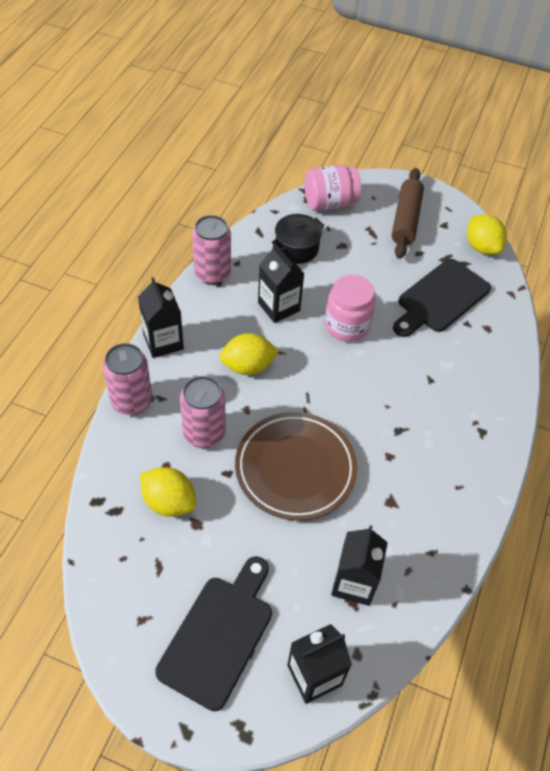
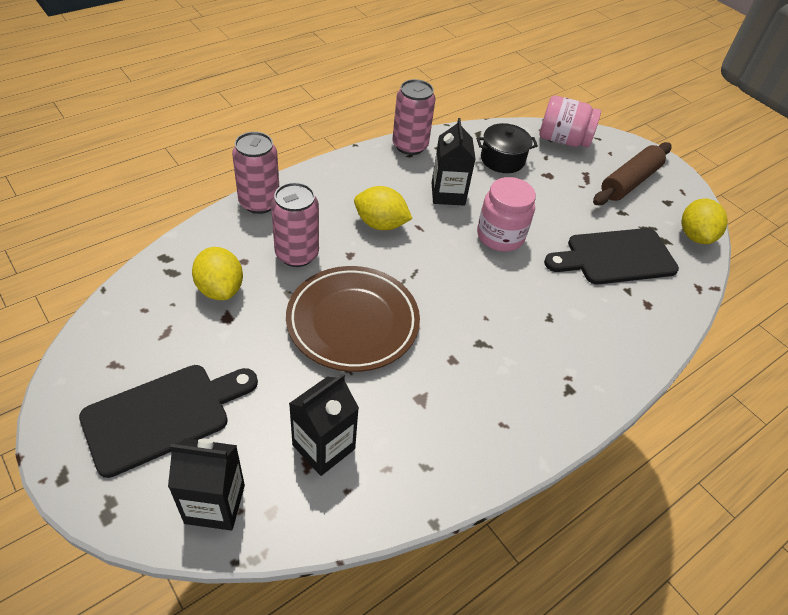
camera: 30 degrees right, 5 degrees down
black carton [138,277,184,358] -> none

